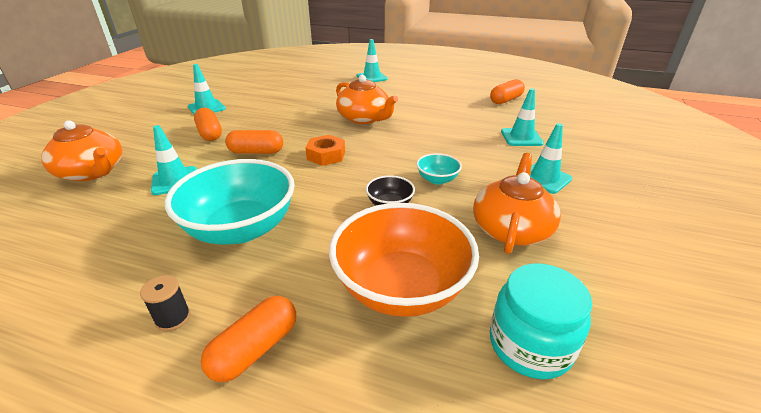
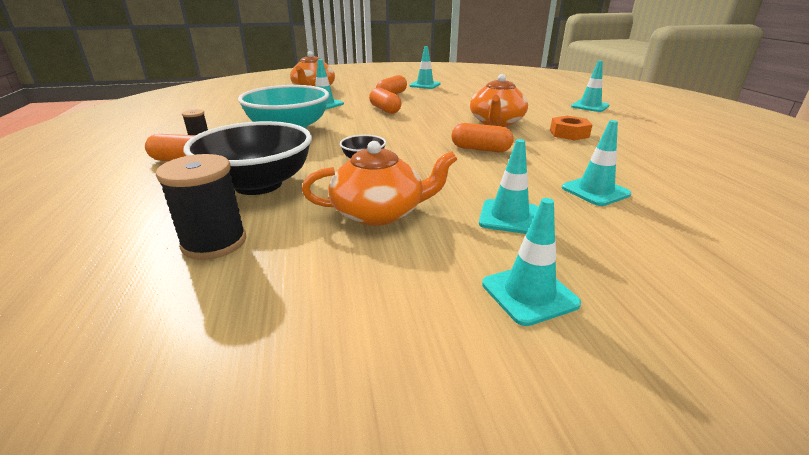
camera: 60 degrees right, 5 degrees down
orange nut [305,135,345,166] -> orange nut moved to [550,116,592,140]
orange bowl [329,203,479,317] -> black bowl [184,121,312,195]
turquoise bowl [416,153,462,185] -> none
orange capsule [490,79,525,104] -> orange capsule moved to [451,123,514,152]
turquoise jar [490,264,592,379] -> black spool [156,154,246,260]
none -> turquoise traffic cone [482,198,581,326]

